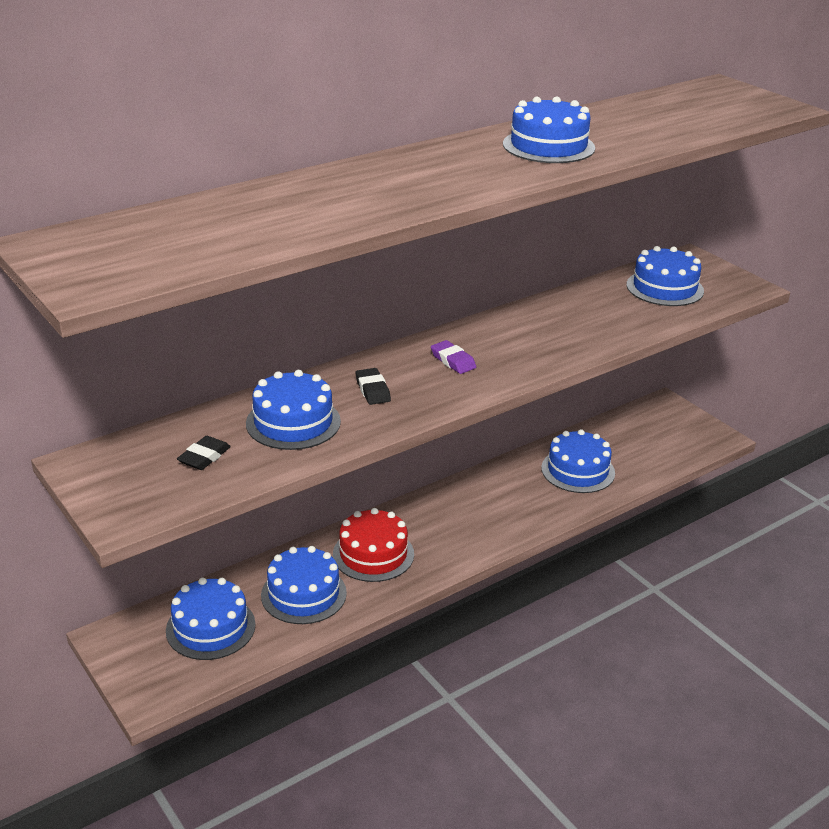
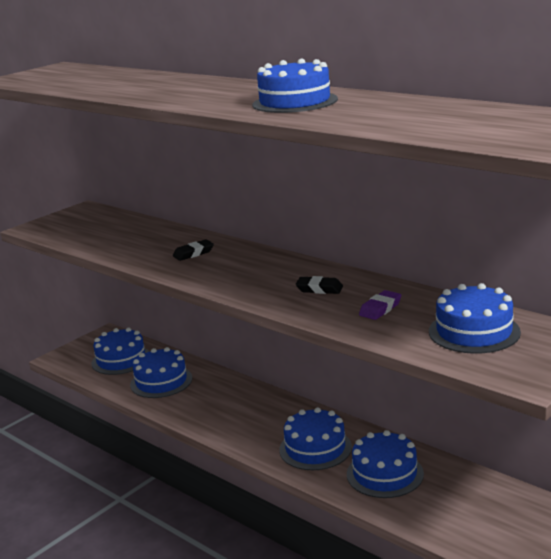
camera: 80 degrees right, 10 degrees down
black eraser [177,436,231,470] -> black eraser moved to [296,276,343,294]
blue cake [246,370,341,450] -> blue cake moved to [279,407,352,470]
red cake [333,508,414,582] -> none
purple eraser [431,340,476,374] -> purple eraser moved to [359,290,401,320]

